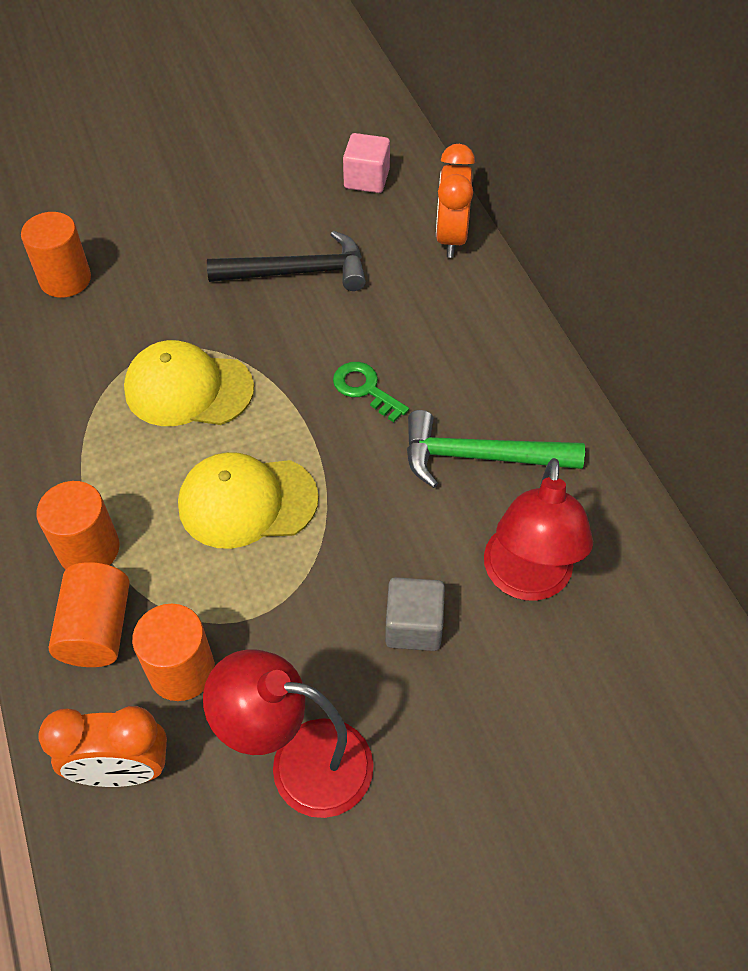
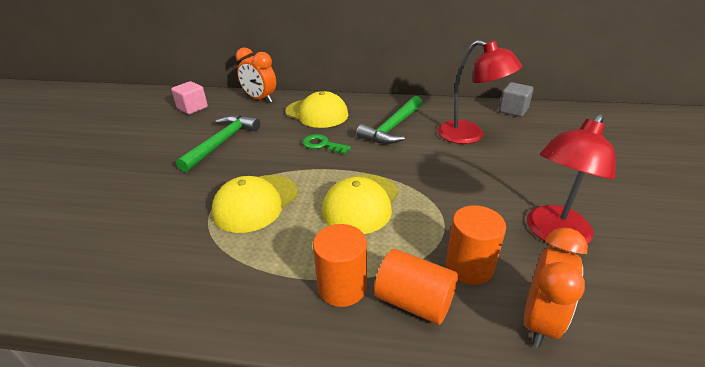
camera: 60 degrees left, 20 degrees down
orange cylinder [21,212,91,298] -> none
black hammer [207,231,366,291] -> green hammer [176,115,260,172]
green key [333,362,409,422] -> green key turned 45 degrees clockwise [303,134,351,154]
grey cube [385,577,445,651] -> grey cube moved to [499,82,534,117]
none -> yellow cap [285,91,348,128]

